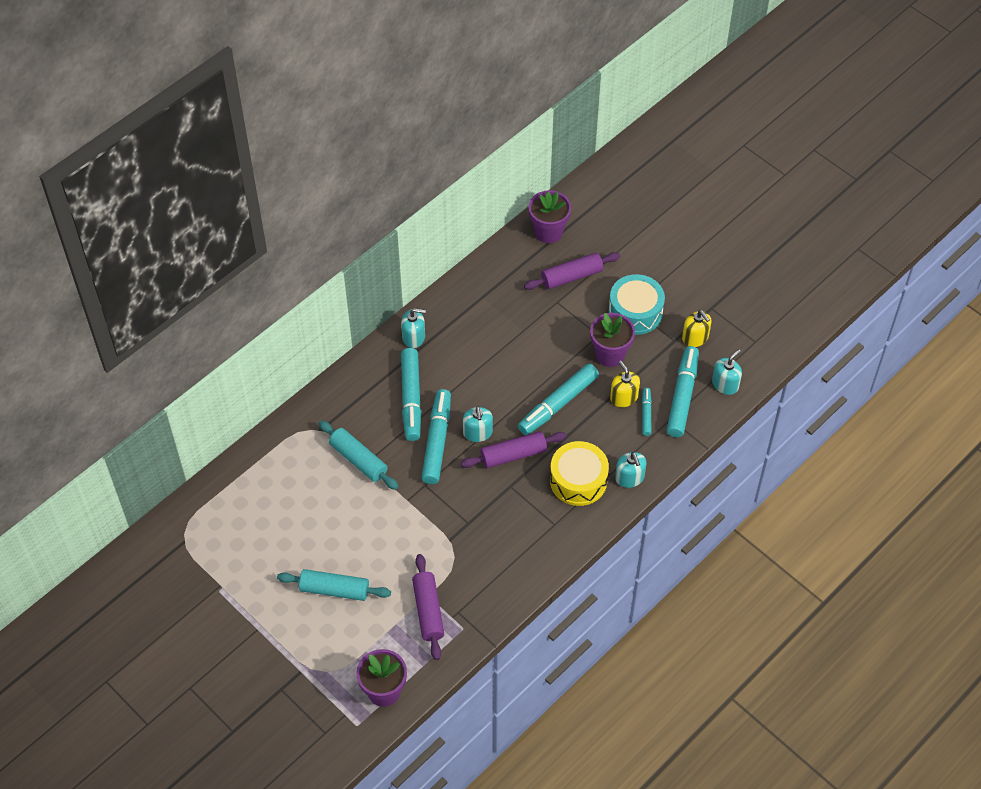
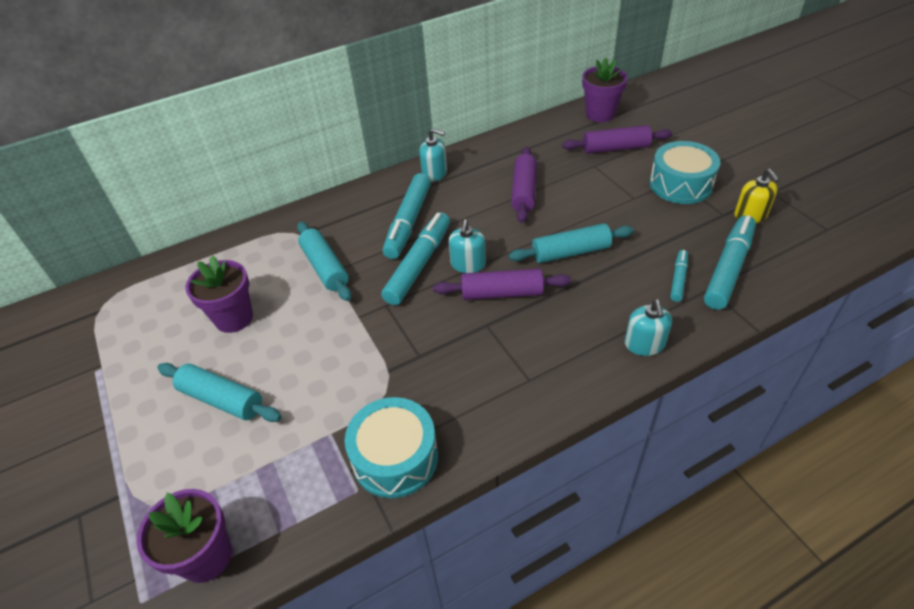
camera: 20 degrees right, 10 degrees down
purple rolling pin [412,554,444,660] -> purple rolling pin moved to [511,147,537,223]
turquoise marker [518,363,599,435] -> turquoise rolling pin [509,223,634,263]
yellow drum [550,441,609,506] -> none
purple flower pot [590,313,635,367] -> purple flower pot moved to [186,255,253,333]
yellow soap dispenser [610,361,640,407] -> none
turquoise soap dispenser [712,349,742,395] -> none
none -> turquoise drum [344,397,438,498]

